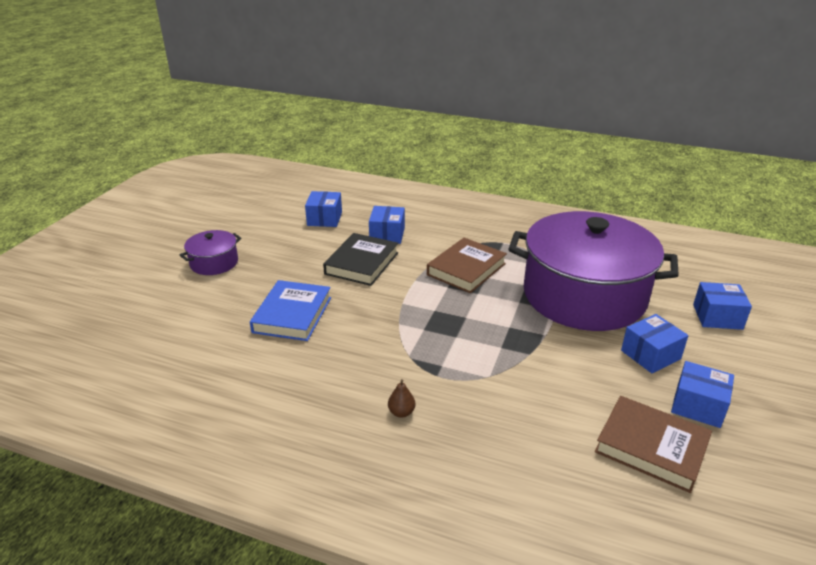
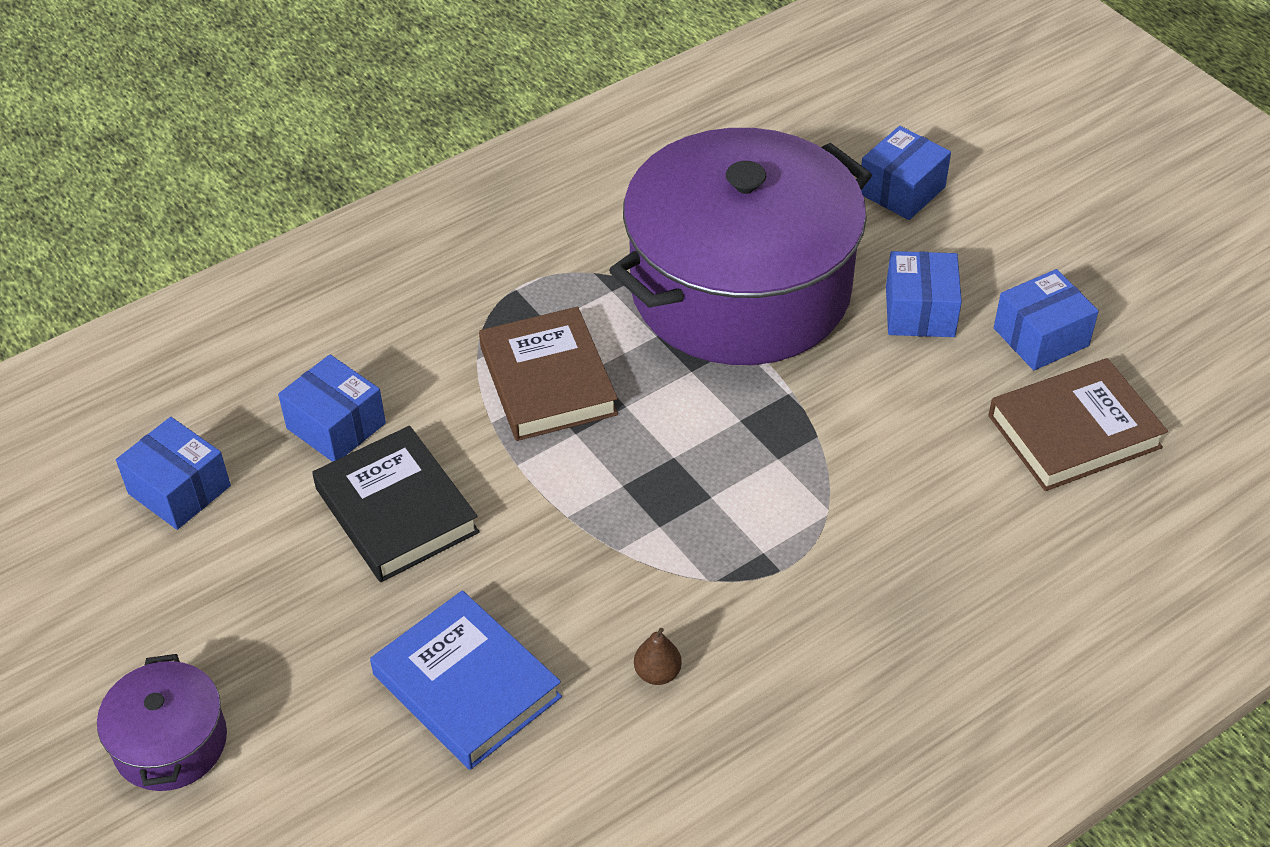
camera: 55 degrees left, 15 degrees up
brown pear [388,379,415,418] -> brown pear moved to [634,628,682,685]

